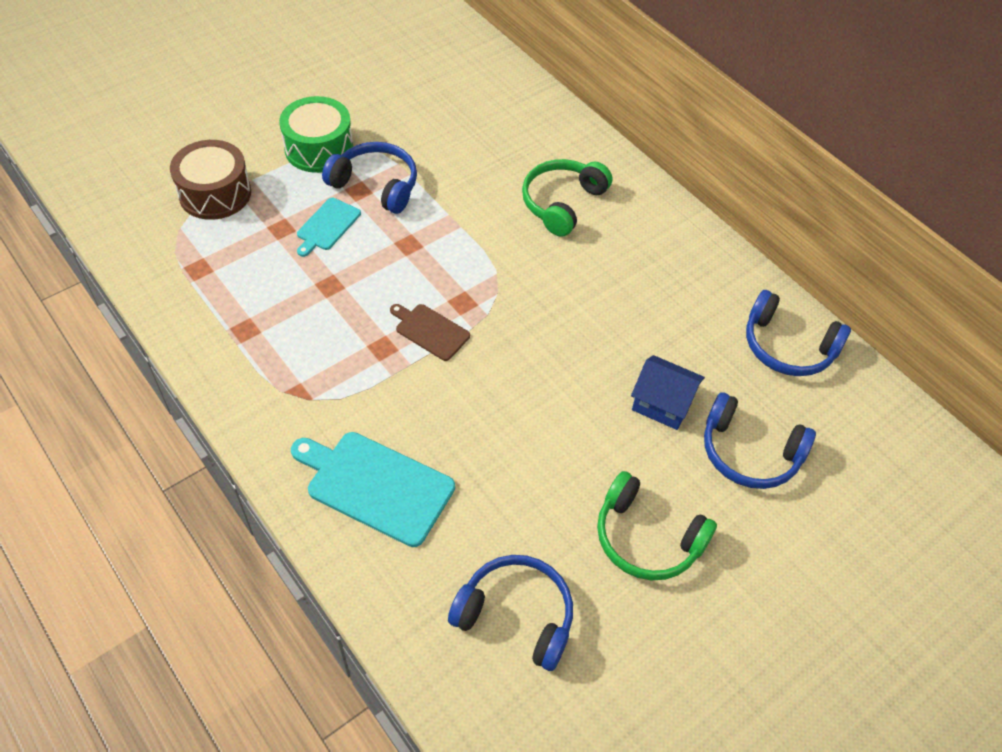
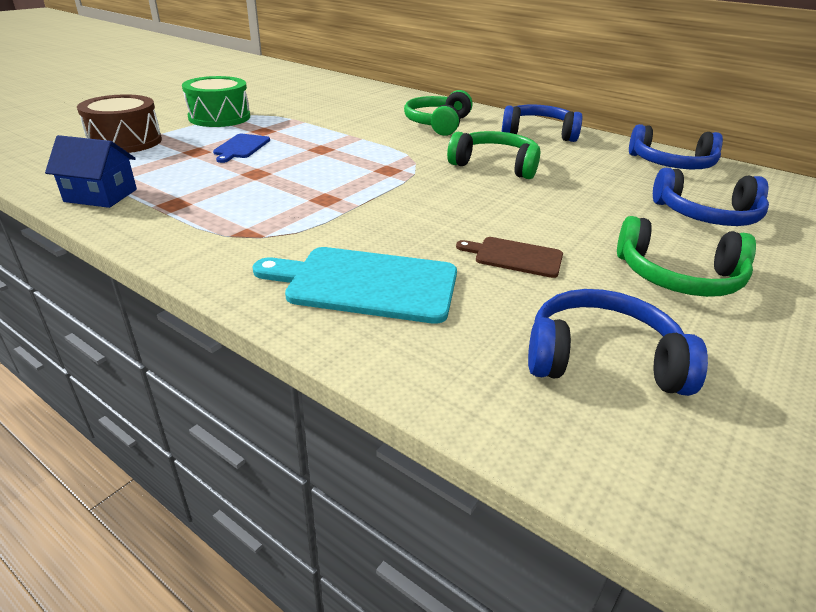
camera: 15 degrees left, 20 degrees down
turquoise cutting board [297,198,361,257] -> blue cutting board [213,134,270,163]
blue headphones [322,142,417,214] -> blue headphones moved to [502,105,583,142]
brown cutting board [390,304,470,361] -> brown cutting board moved to [456,237,563,278]
blue house [631,355,705,430] -> blue house moved to [45,135,137,208]
none -> green headphones [447,131,540,179]

